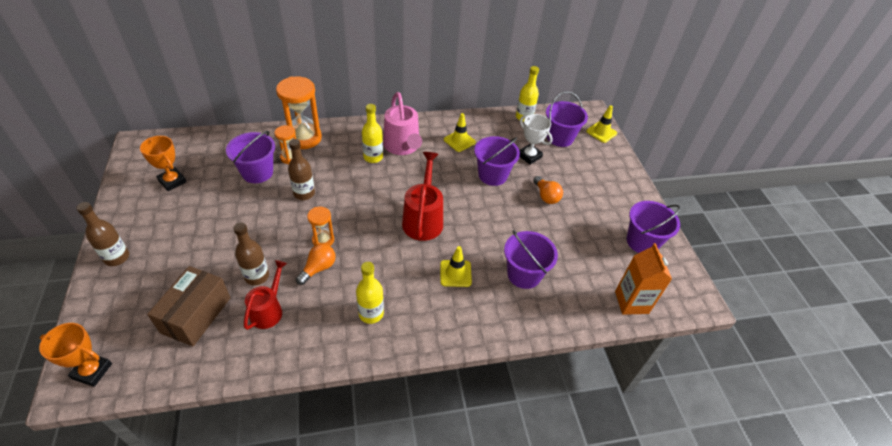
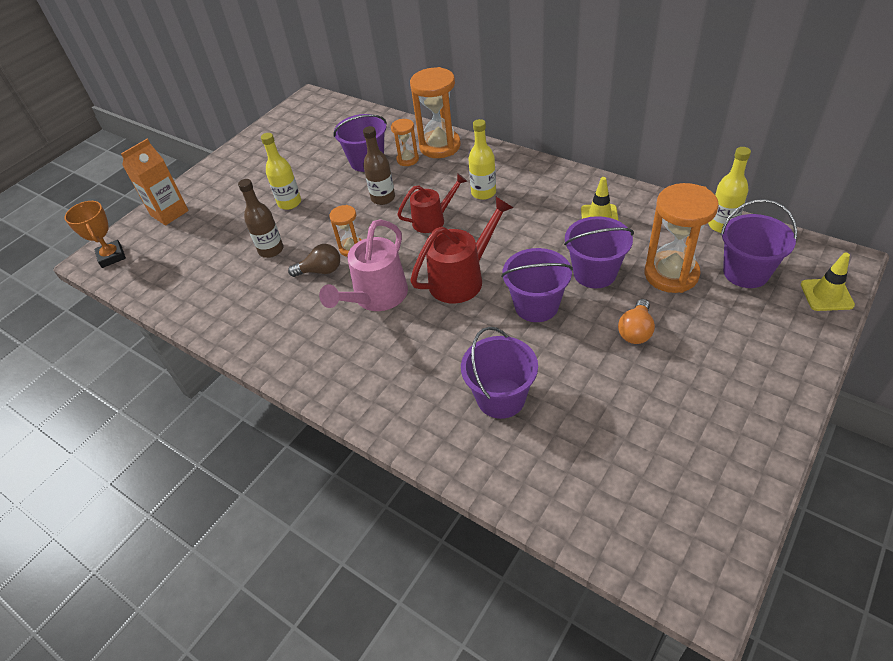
camera: 55 degrees right, 0 degrees up
brown bottle [76,202,129,266] -> none
orange trophy [140,136,186,191] -> none
brown box [147,266,231,347] -> none
red watering can [244,260,287,330] -> red watering can moved to [397,173,467,233]
orange light bulb [296,244,336,285] -> brown light bulb [288,244,340,277]
yellow bottle [356,262,384,324] -> yellow bottle moved to [261,133,301,210]
pink watering can [383,92,422,155] -> pink watering can moved to [319,219,408,311]
yellow traffic cone [440,246,472,287] -> none
white trophy [519,114,553,165] -> orange hourglass [645,183,719,293]
orange carton [615,243,672,315] -> orange carton moved to [121,139,188,226]
purple bucket [627,201,681,253] -> purple bucket moved to [501,248,573,322]

